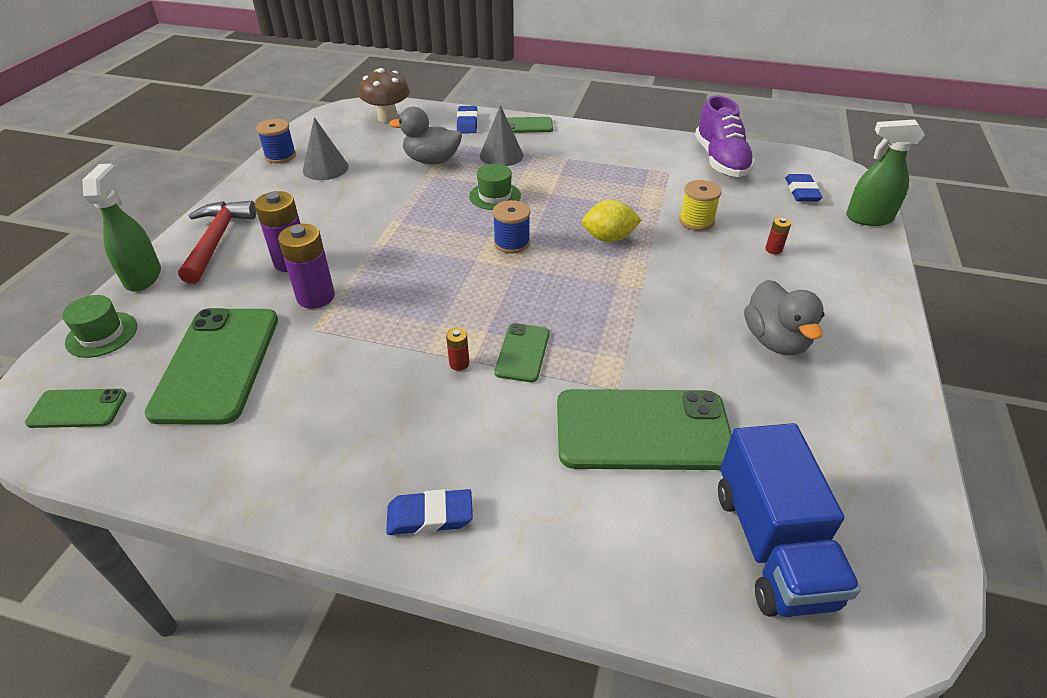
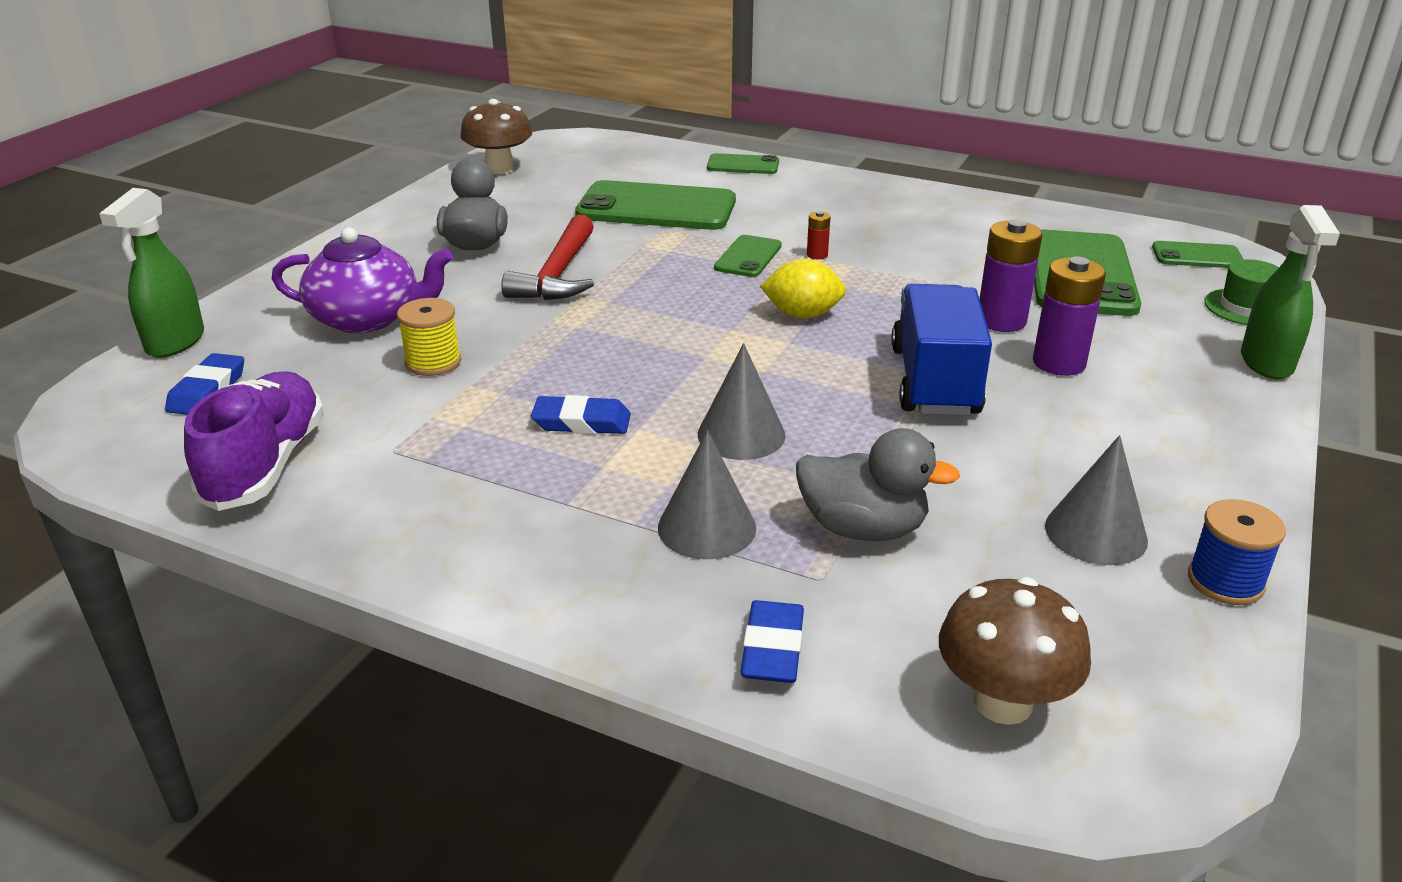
camera: 170 degrees left, 10 degrees down
red hammer [178,201,256,284] -> red hammer moved to [501,215,594,300]
blue eraser [386,489,473,535] -> blue eraser moved to [531,395,631,434]
green hat [469,164,521,210] -> grey cone [698,343,786,460]
blue spool [493,200,530,253] -> none
green phone [506,117,553,133] -> green phone moved to [707,153,779,174]
yellow lemon [582,200,642,242] -> yellow lemon moved to [760,259,846,318]
blue truck [718,423,861,617] -> blue truck moved to [891,284,992,416]
red battery [765,217,791,254] -> purple teapot [272,227,453,333]
green spray bottle [846,119,925,226] -> green spray bottle turned 90 degrees clockwise [99,188,204,358]
none -> brown mushroom [460,99,532,174]

